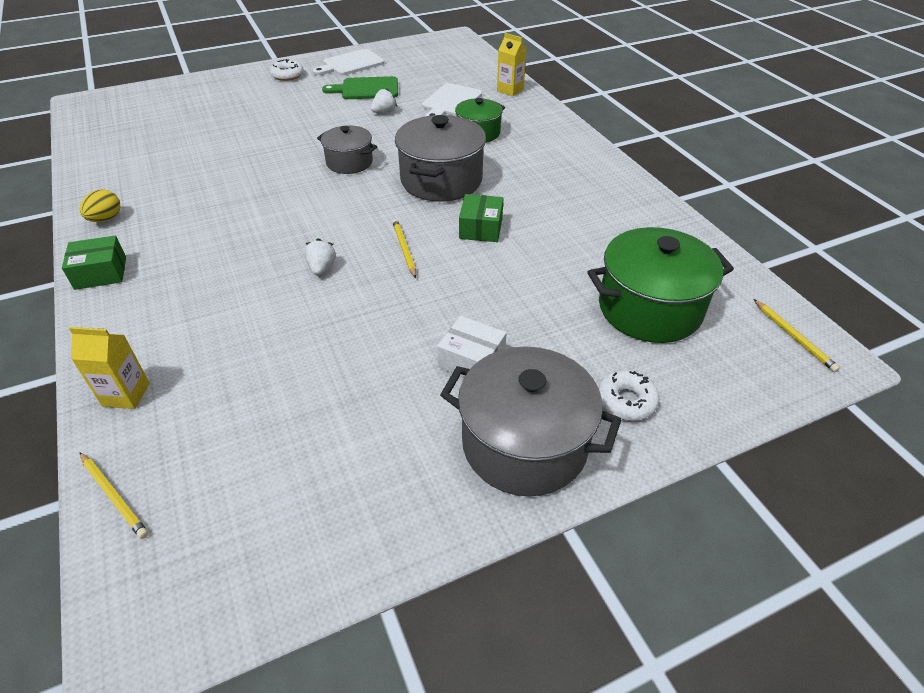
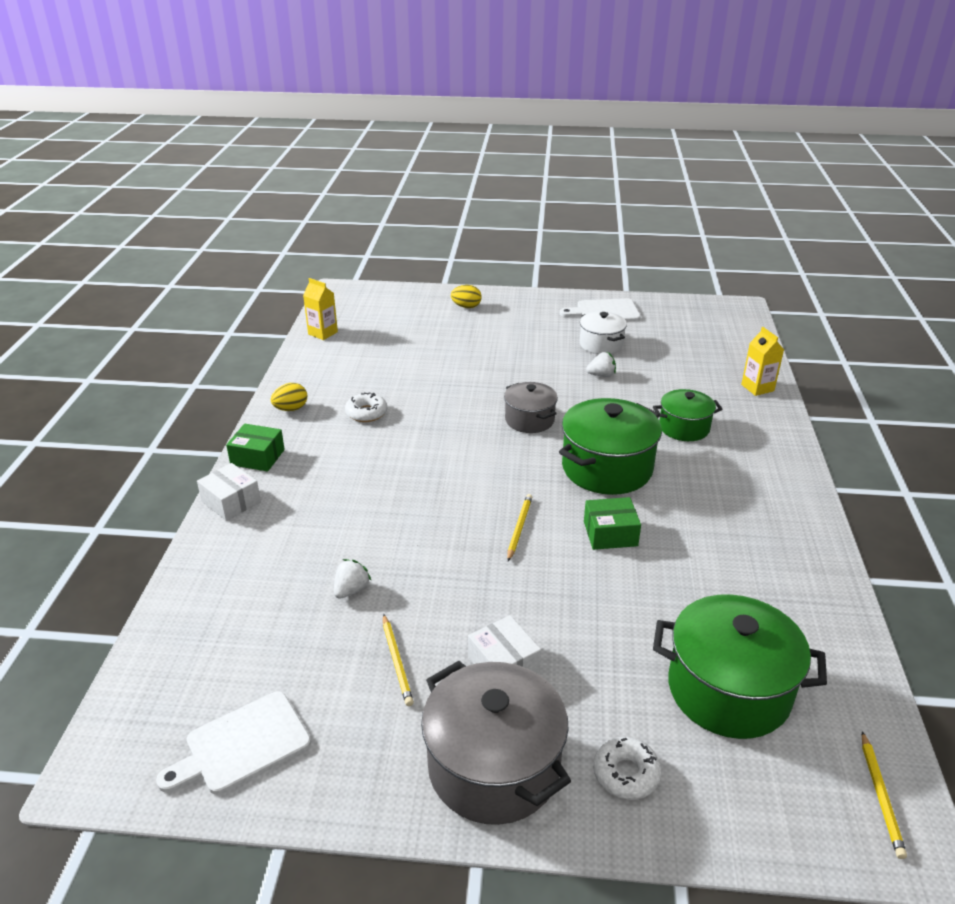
camera: 30 degrees right, 10 degrees down
yellow carton [69,327,150,409] -> yellow carton moved to [303,278,338,340]
yellow pencil [80,452,148,539] -> yellow pencil moved to [383,614,414,706]
white donut [270,59,304,81] -> white donut moved to [345,392,387,422]
white strawberry [304,238,336,275] -> white strawberry moved to [334,559,371,599]
green cutting board [322,76,398,99] -> white pot [580,311,627,354]
grey pot [395,115,486,202] -> green pot [559,398,662,495]
white cutting board [422,83,482,116] -> white cutting board moved to [156,691,311,794]
green box [459,194,503,242] -> green box turned 45 degrees clockwise [584,497,641,550]
none -> white box [197,463,261,521]
none -> yellow egg [451,285,482,308]

